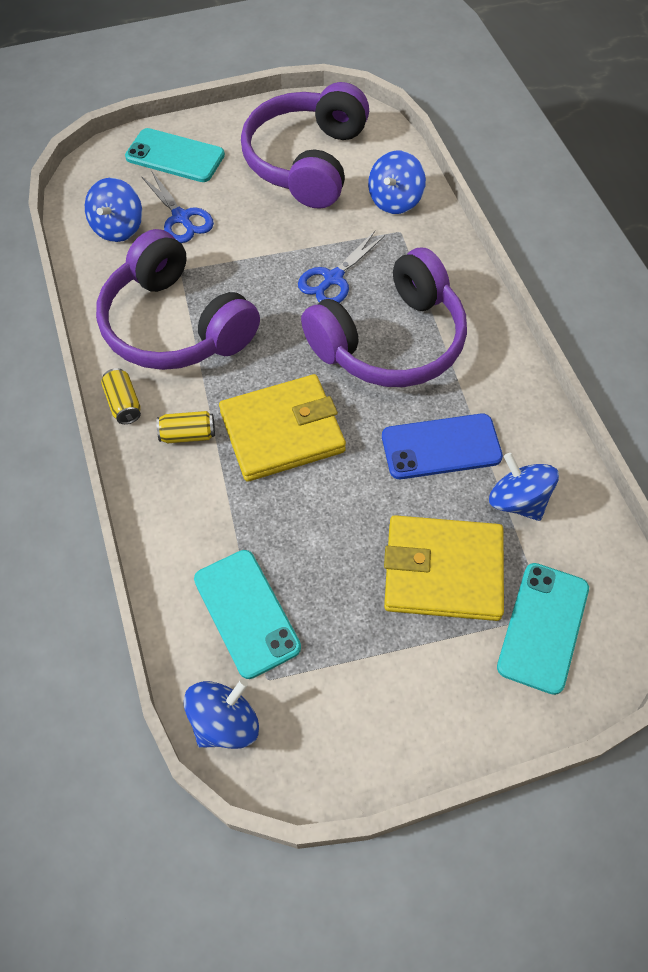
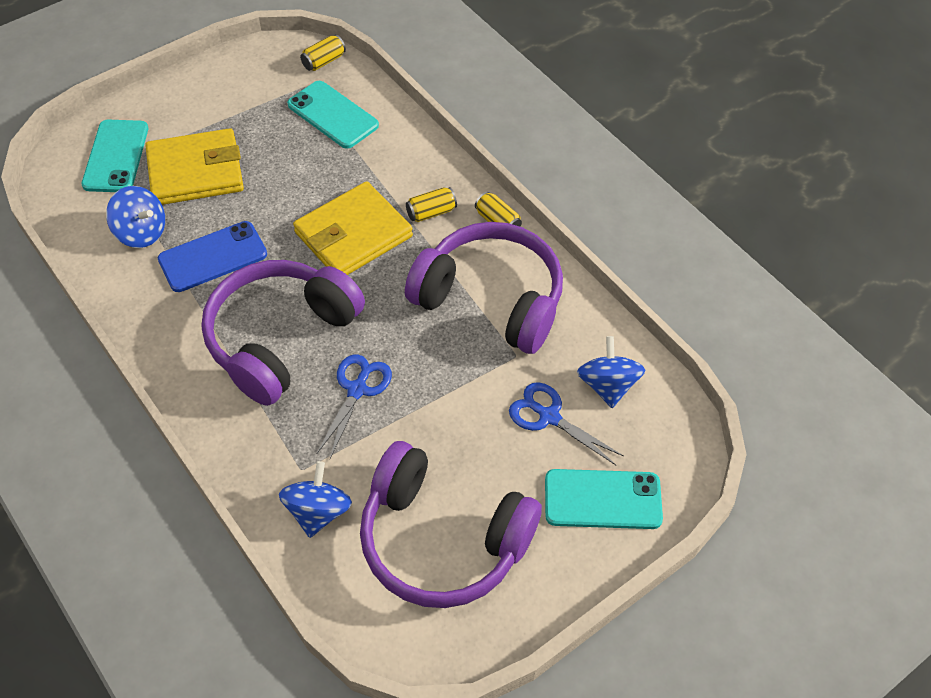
camera: 160 degrees right, 5 degrees down
blue spinning top [184,679,259,749] -> yellow can [300,35,346,71]
purple headphones [241,82,369,209] -> purple headphones turned 120 degrees clockwise [360,441,542,608]

